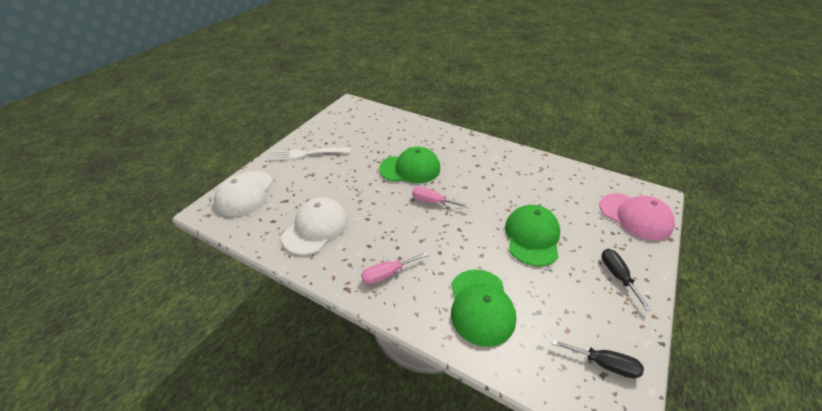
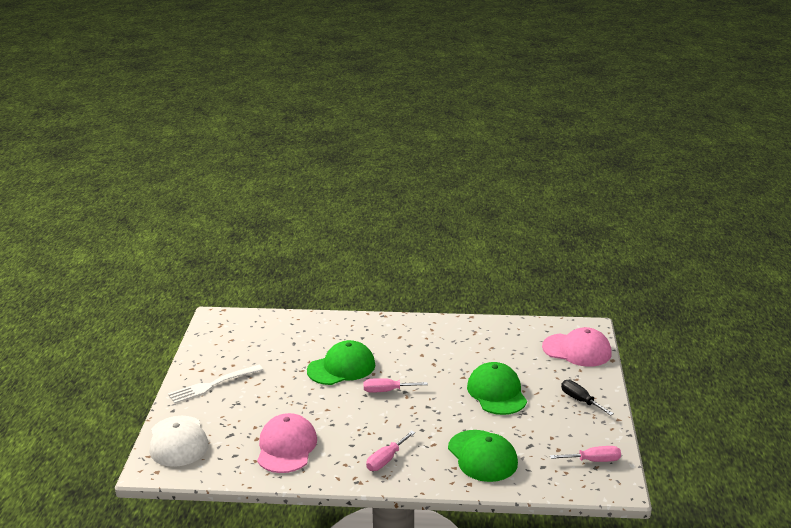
camera: 25 degrees left, 15 degrees down
white cap [282,197,348,255] -> pink cap [257,413,317,473]
black screwdriver [552,339,644,379] -> pink screwdriver [550,446,621,462]

